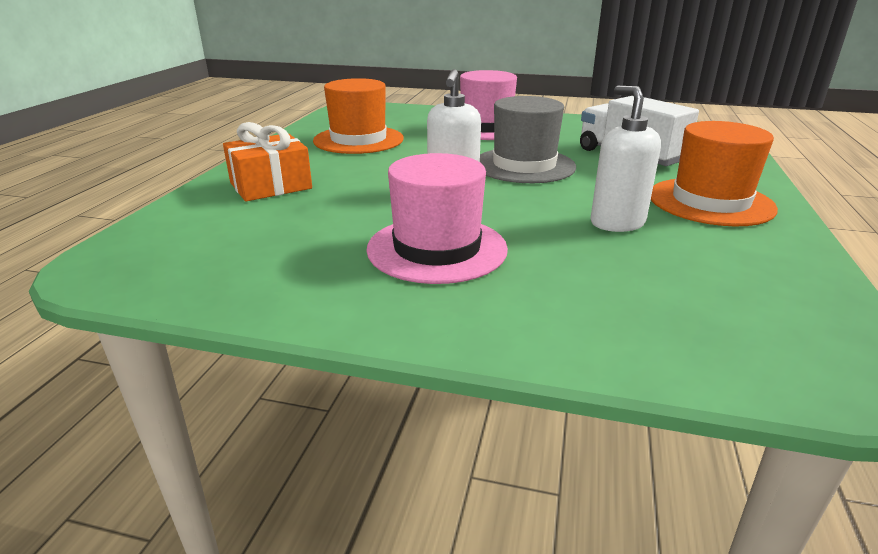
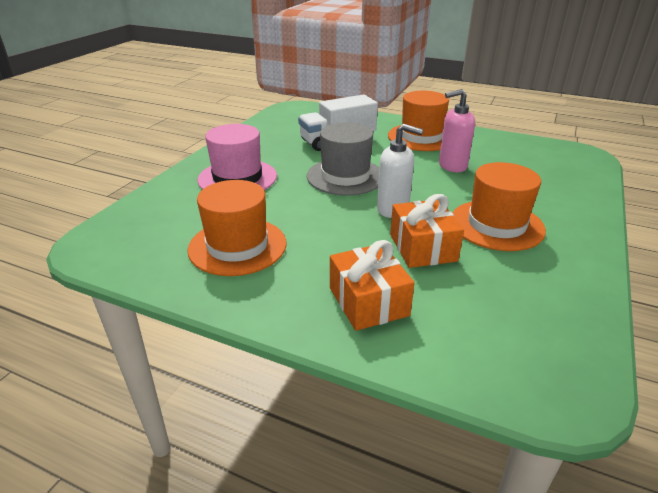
camera: 80 degrees left, 5 degrees up
pink hat [366,153,508,284] -> orange hat [453,162,546,251]
white soap dispenser [590,86,661,232] -> pink soap dispenser [439,89,475,172]
none -> orange gift [390,194,464,268]

